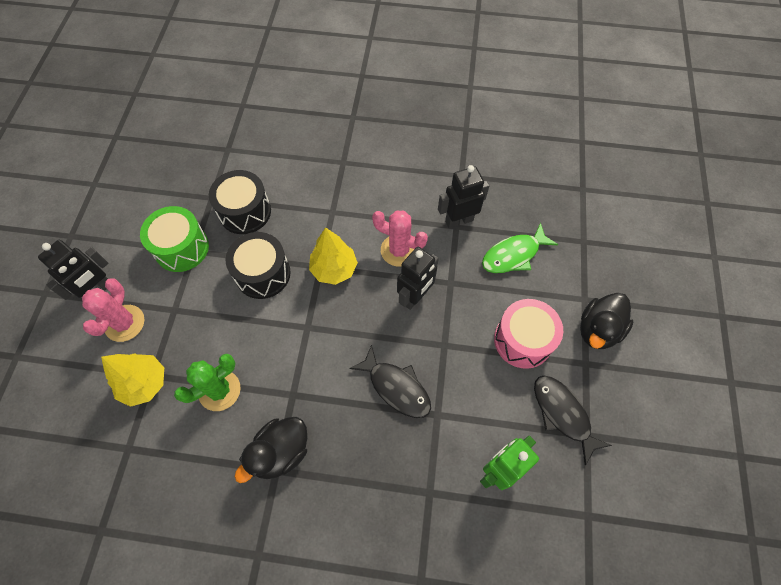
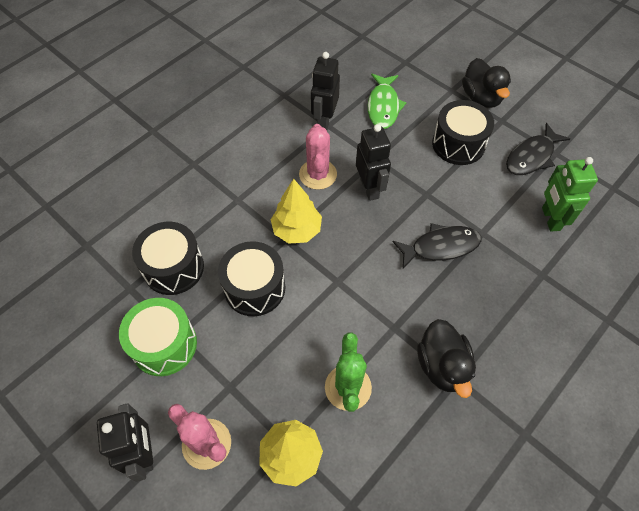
camera: 55 degrees left, 5 degrees down
pink cactus [372,211,428,267] -> pink cactus turned 60 degrees counterclockwise [299,124,337,190]
pink drum [494,299,563,369] -> black drum [432,100,494,165]
black fish [534,376,612,465] -> black fish turned 45 degrees counterclockwise [506,123,570,175]

